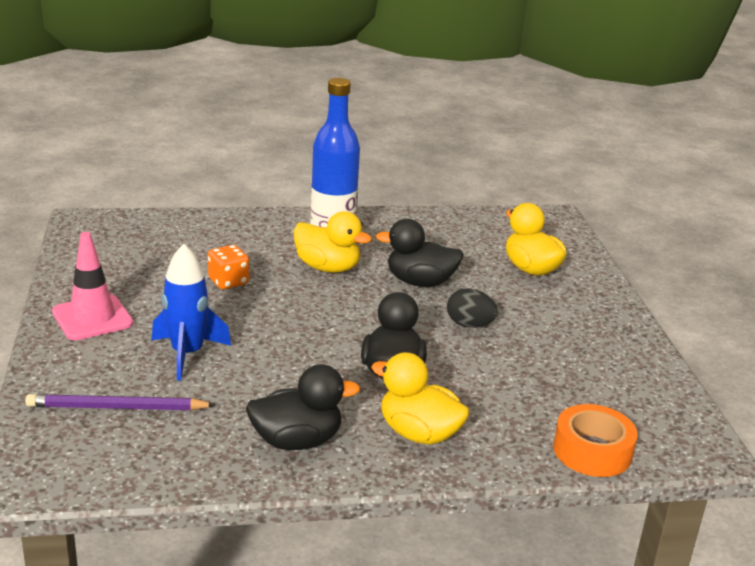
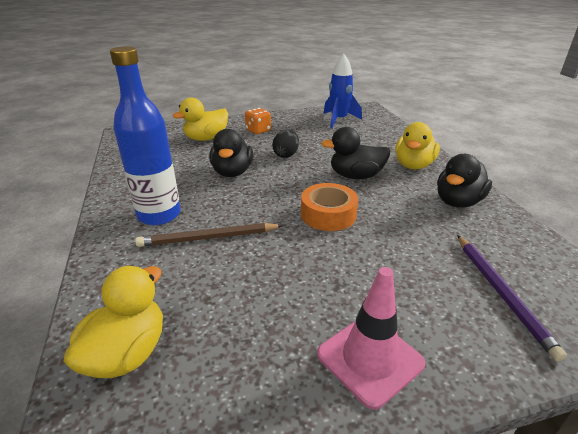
camera: 95 degrees left, 5 degrees up
blue rocket [152,244,231,381] -> blue rocket moved to [324,54,362,129]
orange dice [208,245,249,289] -> orange dice moved to [245,108,271,134]
black duck [246,364,360,450] -> black duck turned 120 degrees counterclockwise [437,154,492,208]
yellow duck [293,211,372,273] -> yellow duck moved to [63,266,163,378]
orange tape [553,404,638,477] -> orange tape moved to [301,183,358,231]
none -> brown pencil [135,223,283,247]

